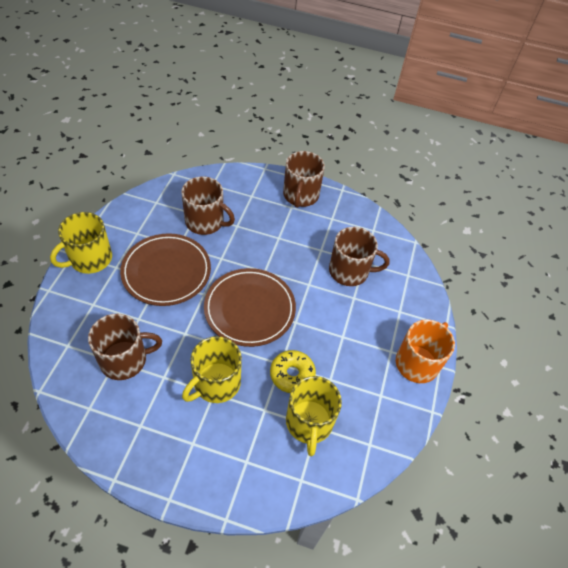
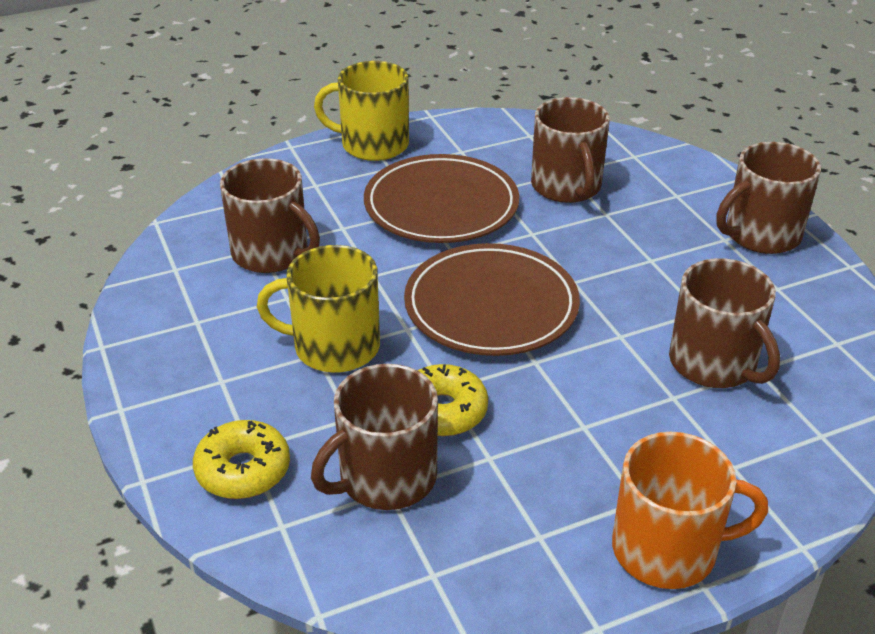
camera: 55 degrees right, 15 degrees down
yellow mug [286,376,342,456] -> brown mug [311,364,438,510]
none -> yellow donut [193,420,290,499]

